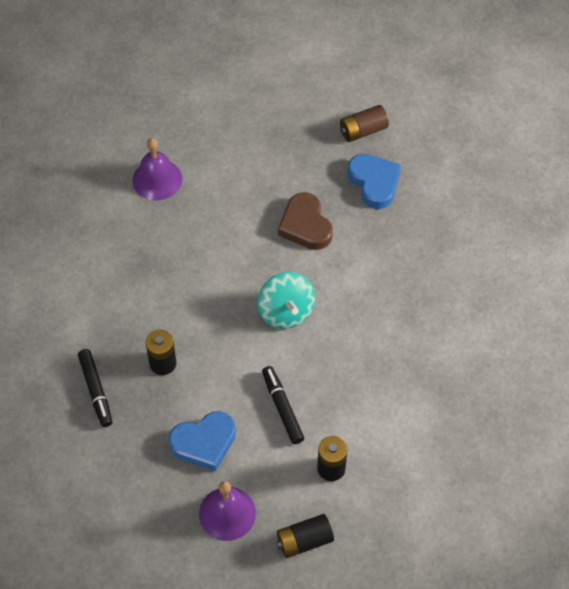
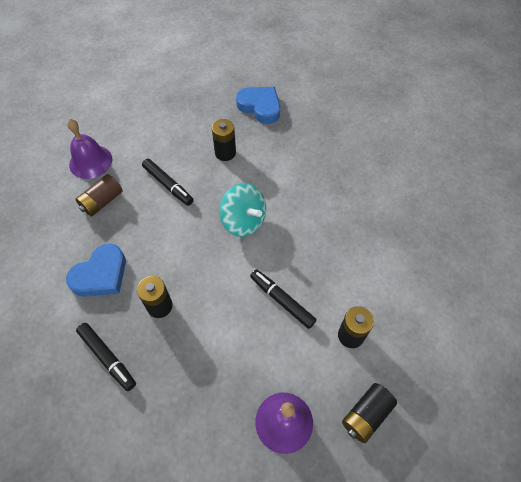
camera: 25 degrees left, 0 degrees up
blue heart [169,411,236,471] -> blue heart moved to [66,244,126,297]
brown heart [278,192,333,250] -> black battery [212,119,236,161]
brown battery [340,105,389,142] -> brown battery moved to [75,174,123,217]
none -> black marker [142,159,194,206]

